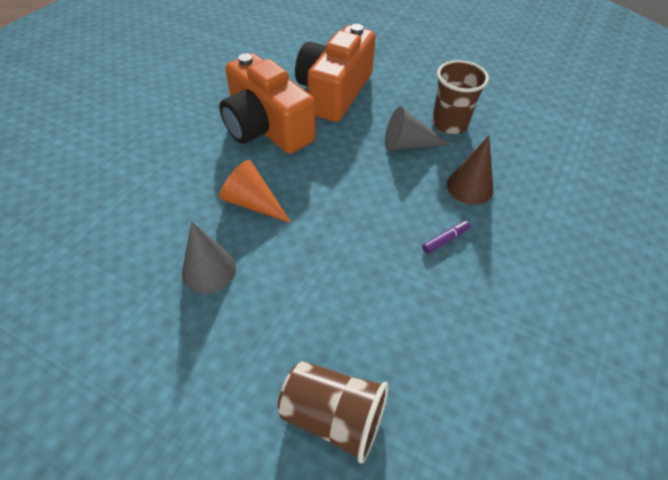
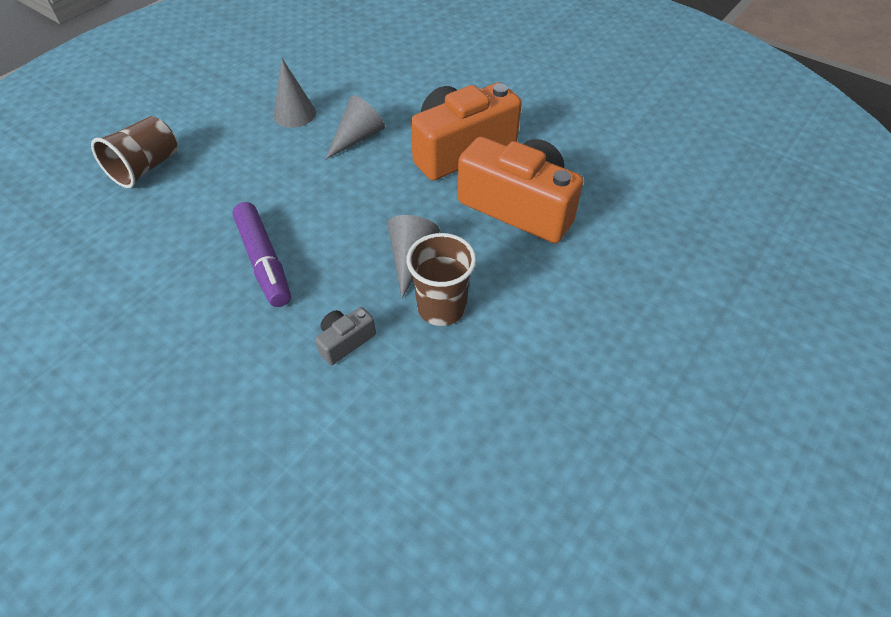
camera: 100 degrees right, 0 degrees up
orange cone [219,160,291,223] -> grey cone [326,95,385,159]
purple marker [422,221,470,254] -> purple marker [232,202,291,307], size x2.25
brown cone [447,136,493,205] -> none
none -> grey camera [315,307,376,365]

